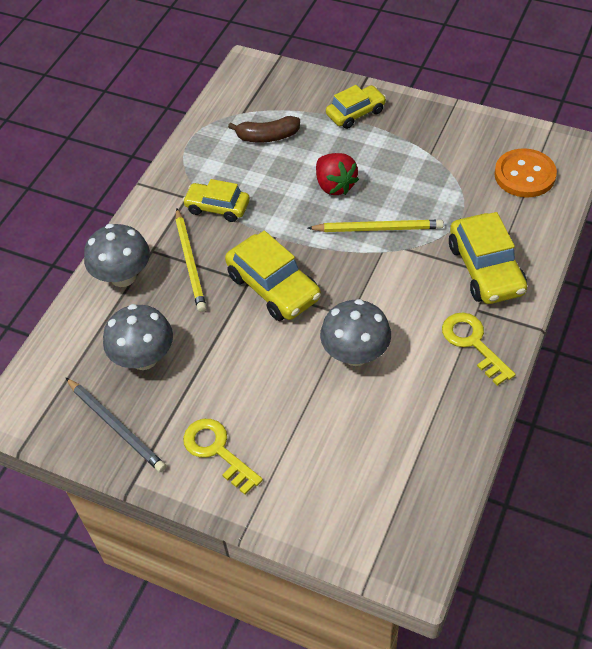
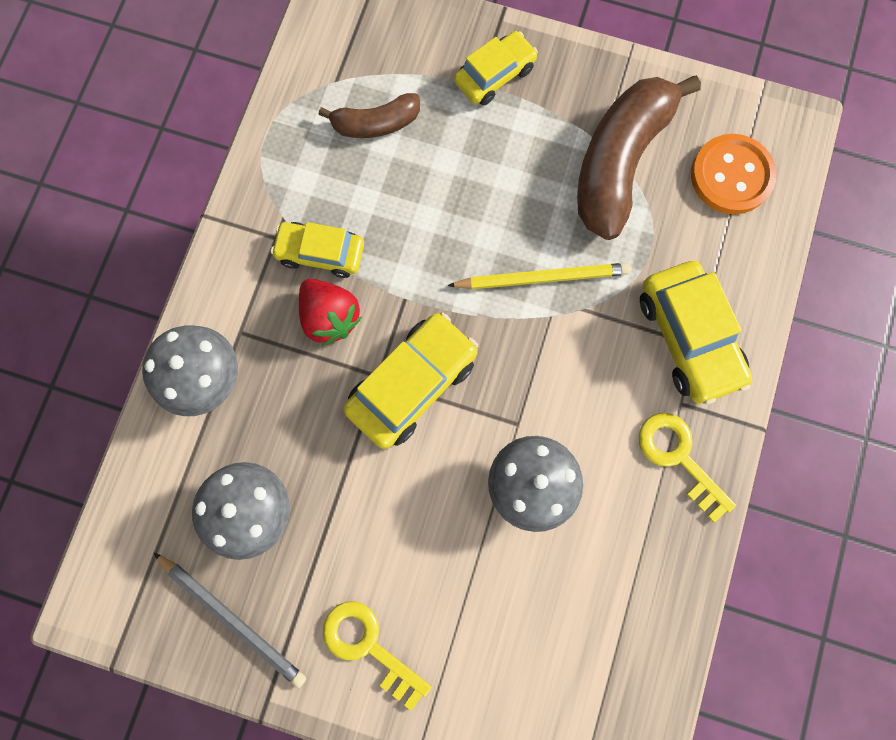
camera: 10 degrees left, 25 degrees up
yellow pencil [175,208,207,312] -> none
yellow car [225,231,321,321] -> yellow car turned 90 degrees counterclockwise [343,312,478,449]
red strawberry [316,153,359,195] -> red strawberry moved to [299,279,362,346]
none -> brown banana [577,75,701,240]

